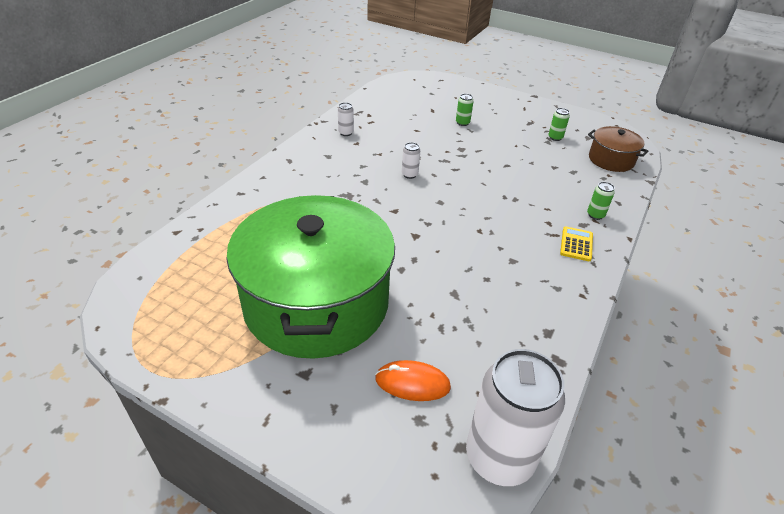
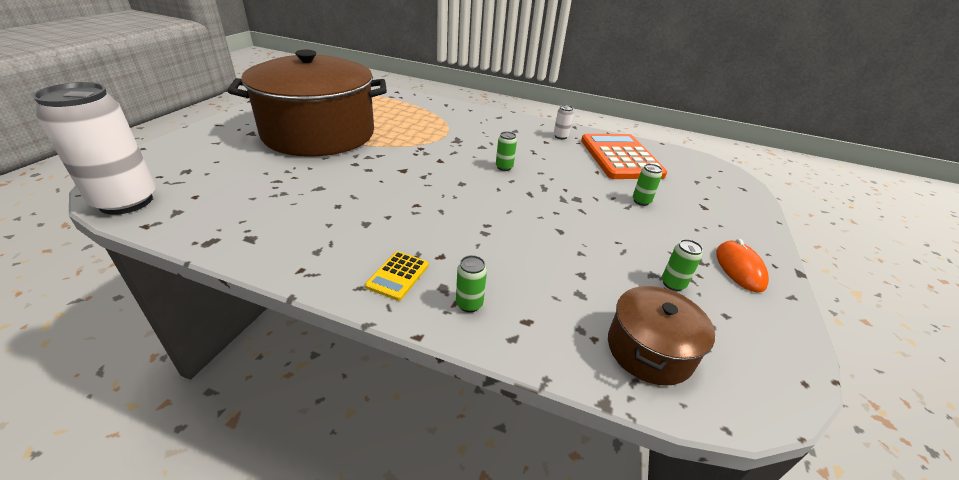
camera: 80 degrees right, 5 degrees down
green pot [226,195,395,359] -> brown pot [227,50,387,156]
orange mouse [375,360,451,401] -> orange mouse moved to [716,239,769,292]
white can [402,142,420,179] -> green can [496,132,517,171]
yellow calculator [560,227,593,261] -> yellow calculator turned 105 degrees clockwise [365,251,429,301]
none -> orange calculator [581,134,667,179]

